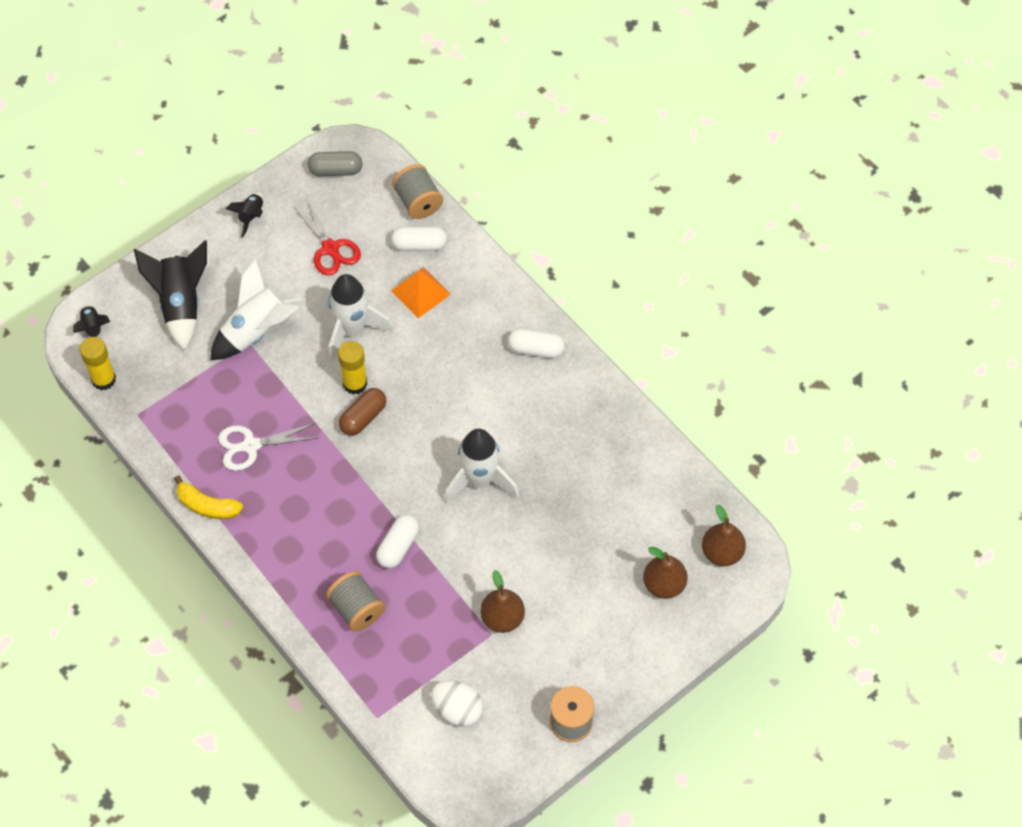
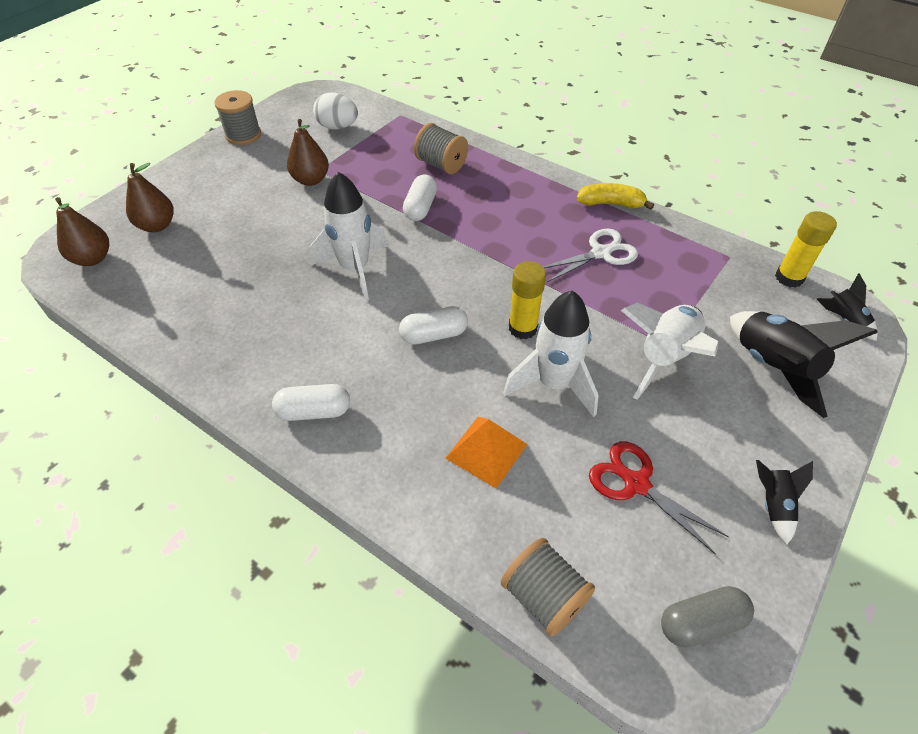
camera: 165 degrees right, 10 degrees down
brown capsule [339,388,386,436] -> none
white capsule [391,226,447,251] -> white capsule moved to [399,306,468,345]

